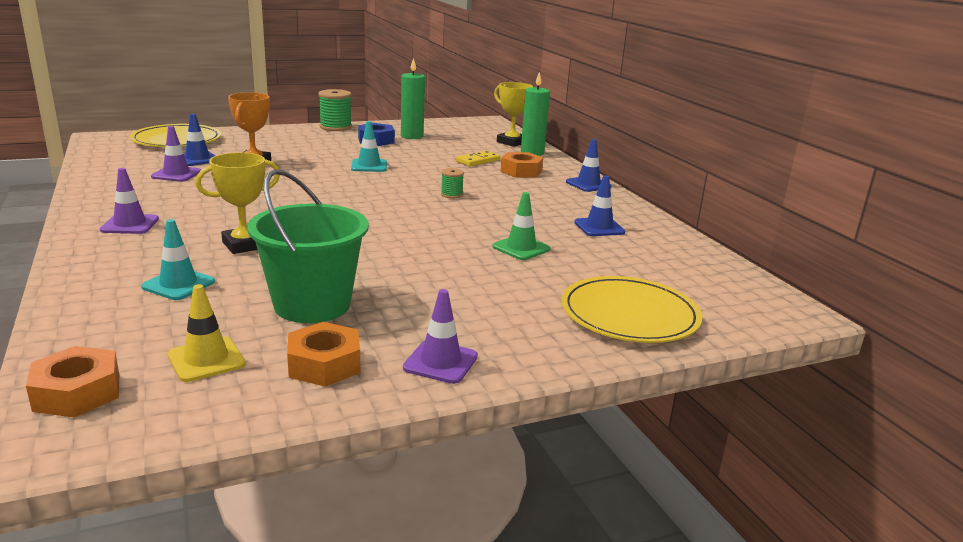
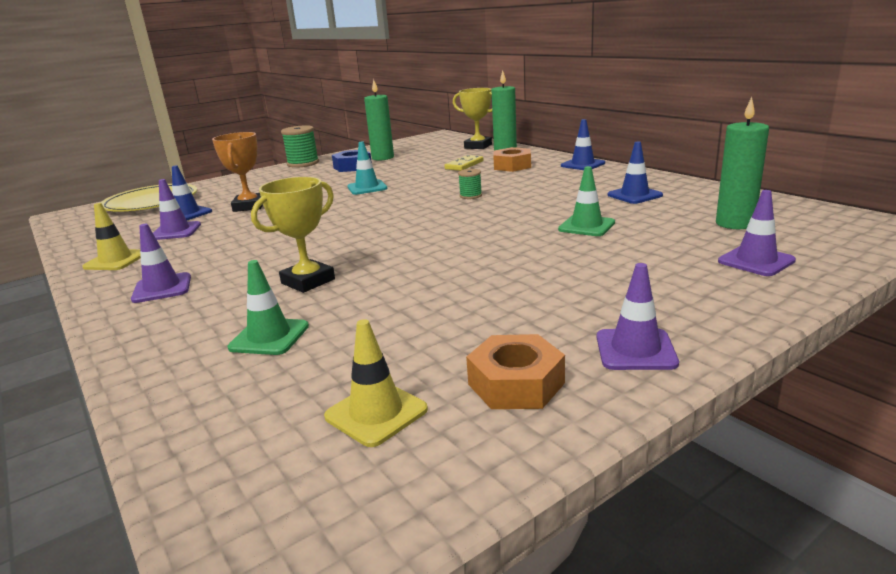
camera: 10 degrees left, 0 degrees up
orange nut [26,346,119,418] -> none
turquoise traffic cone [141,219,215,300] -> green traffic cone [228,260,309,355]
green bucket [247,169,369,323] -> none
yellow plate [561,276,702,343] -> purple traffic cone [718,190,796,276]
none -> yellow traffic cone [82,203,141,270]
none -> green candle [716,97,769,229]

